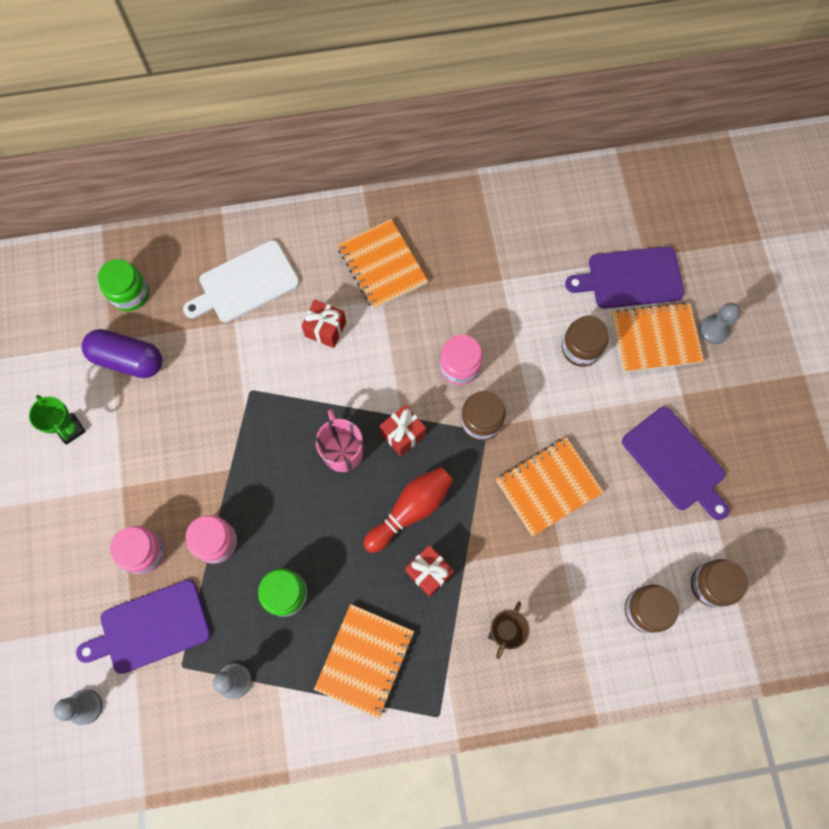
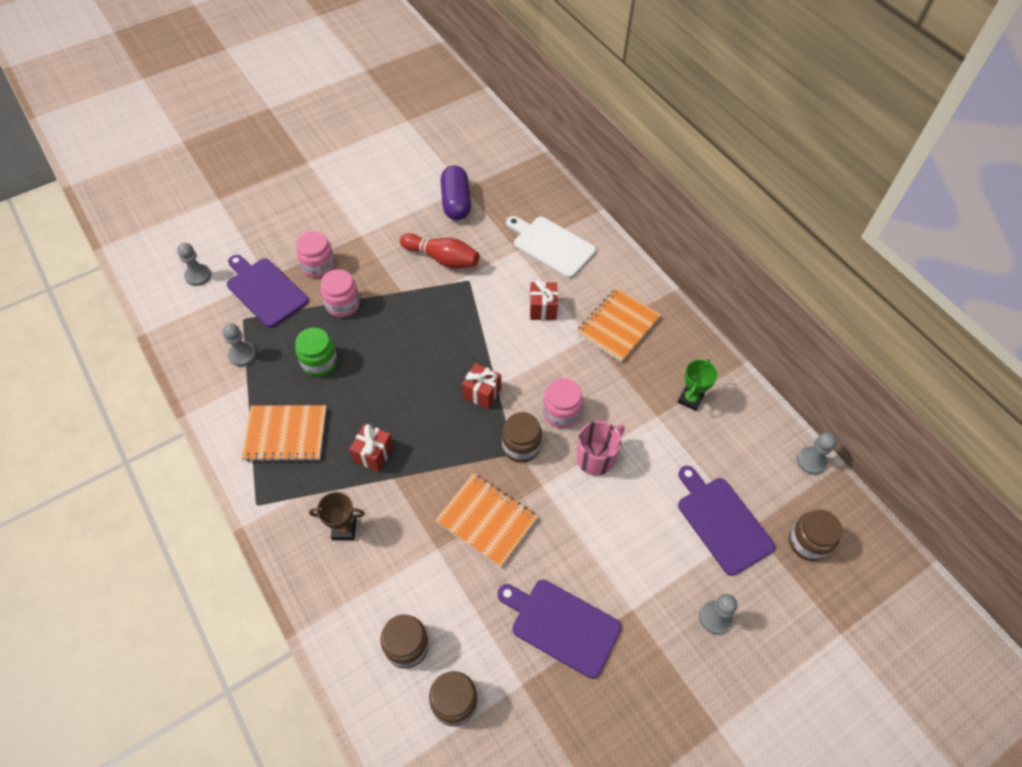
camera: 65 degrees right, 15 degrees down
green trophy [29,395,86,445] -> green trophy moved to [678,359,718,411]
green jar [98,259,149,311] -> none
pink mug [316,409,363,472] -> pink mug moved to [577,421,625,476]
red bowling pin [364,467,453,553] -> red bowling pin moved to [400,233,479,268]
brown jar [562,316,609,367] -> brown jar moved to [789,509,842,561]
orange notebook [611,302,704,372] -> none
purple cutting board [622,407,729,520] -> purple cutting board turned 90 degrees clockwise [497,580,622,679]
none -> grey pawn [797,433,836,474]

